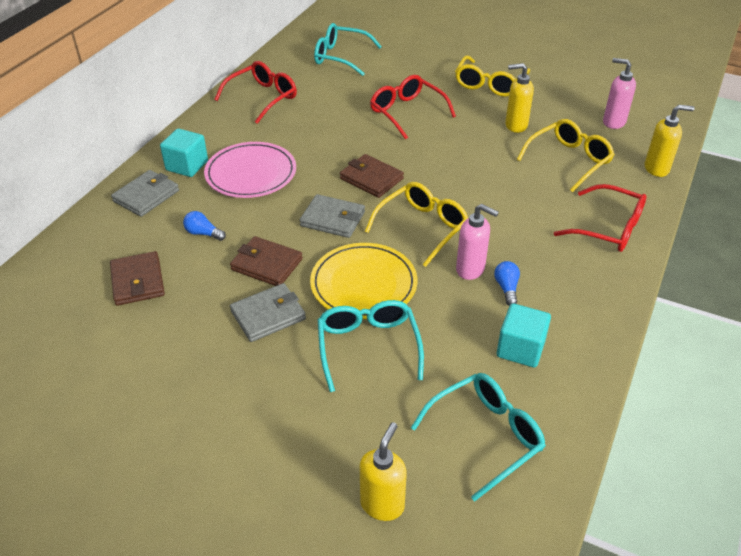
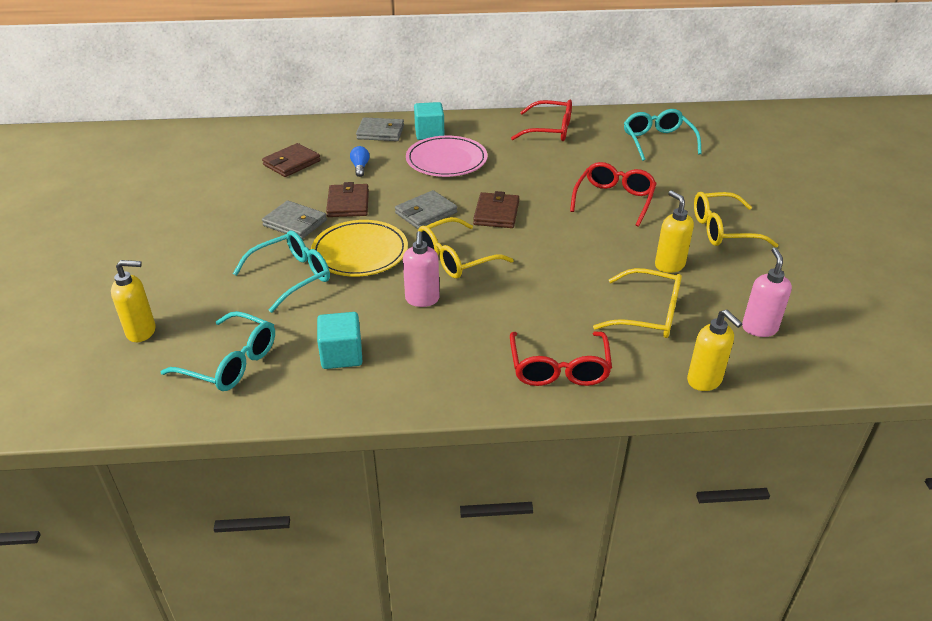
camera: 60 degrees right, 5 degrees down
grey wallet [300,194,365,238] -> grey wallet turned 60 degrees clockwise [395,190,457,229]
yellow glasses [365,182,468,267] -> yellow glasses turned 135 degrees clockwise [418,217,514,279]
blue light bulb [494,261,520,306] -> none

